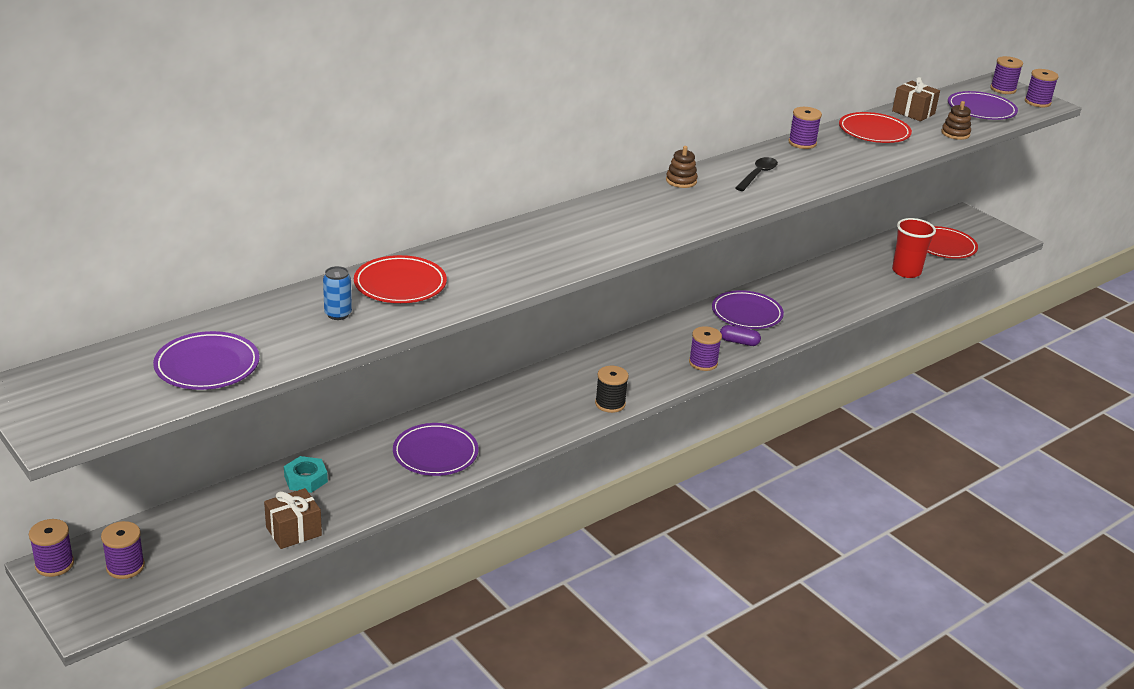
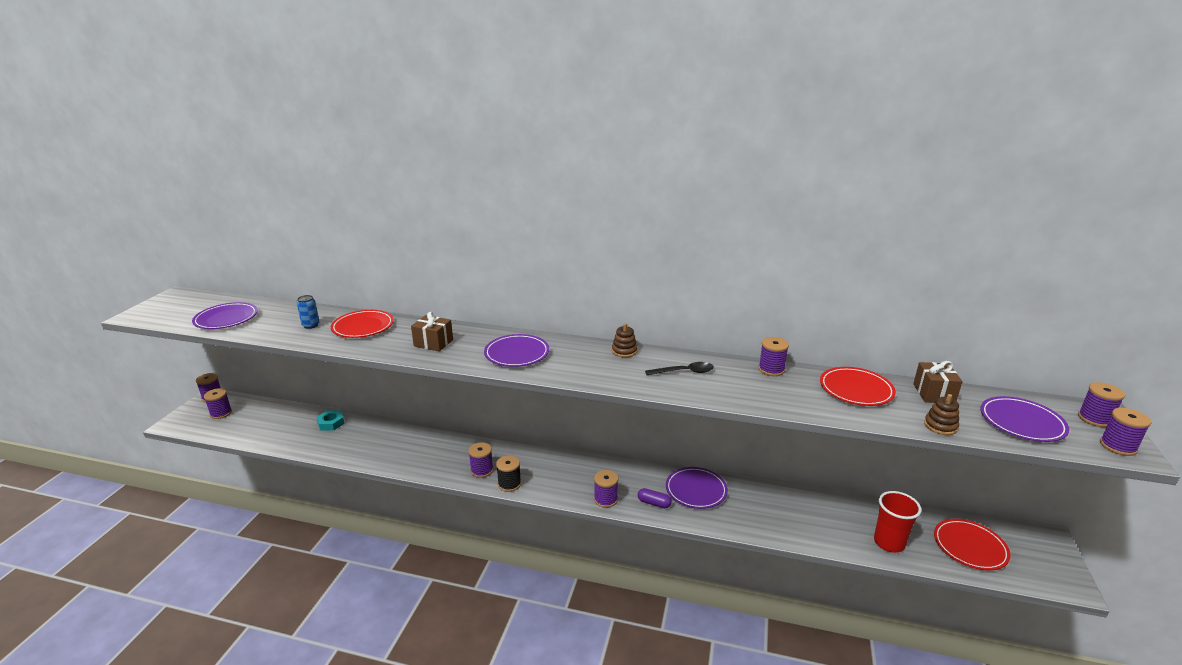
camera: 55 degrees right, 5 degrees down
brown gift [264,488,322,549] -> brown gift moved to [411,312,453,351]
purple plate [393,423,479,476] -> purple plate moved to [484,334,549,367]
purple capsule [720,325,761,346] -> purple capsule turned 45 degrees counterclockwise [638,488,672,508]
none -> purple spool [468,442,493,478]

